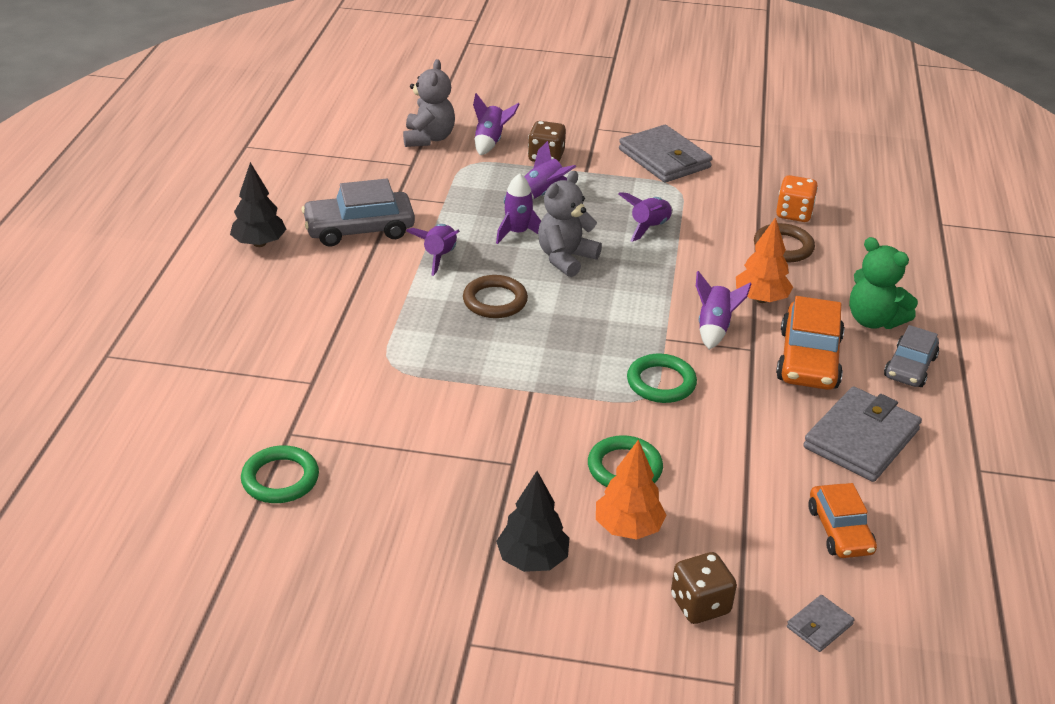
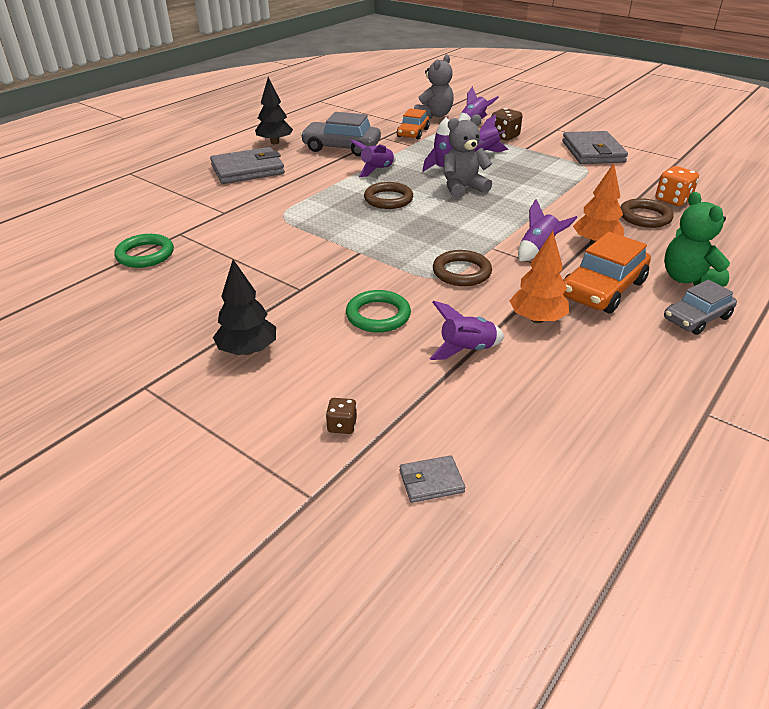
camera: 30 degrees right, 0 degrees up
orange tree [596,439,667,540] -> orange tree moved to [510,231,569,323]
purple rocket [619,192,673,242] -> purple rocket moved to [430,301,504,360]
green ring [627,354,697,403] -> brown ring [433,250,492,286]
brown dice [671,552,737,624] -> brown dice [326,398,357,434], size x0.58
grey wallet [803,386,922,482] -> grey wallet moved to [210,147,285,184]
orange car [808,483,877,558] -> orange car moved to [397,109,430,140]

